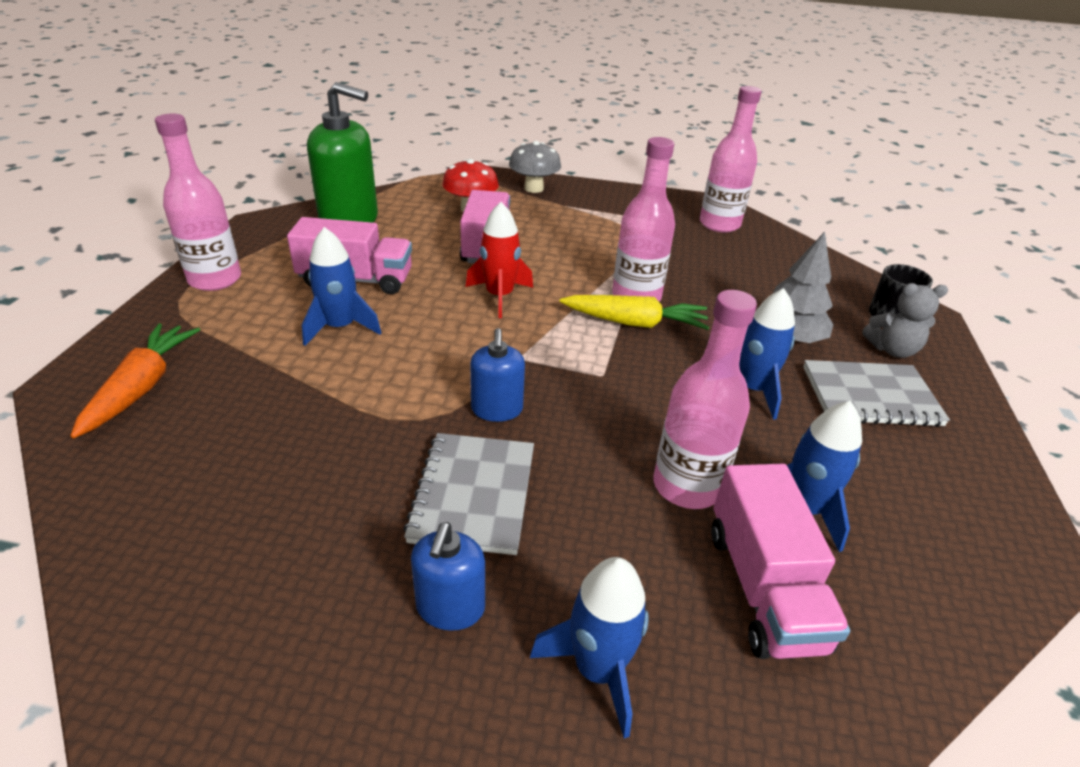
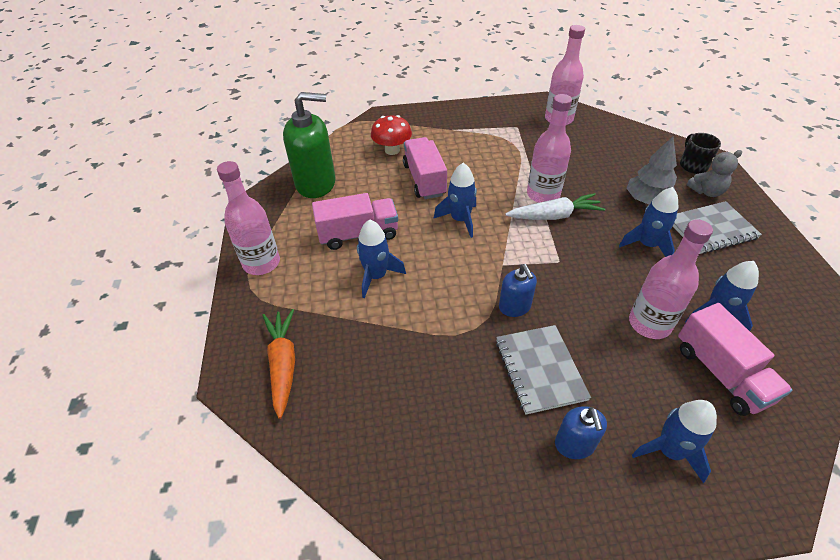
camera: 15 degrees left, 10 degrees up
red rocket [466,202,533,318] -> blue rocket [433,163,477,238]
grey mushroom [509,141,561,193] -> none
yellow carrot [559,295,709,330] -> white carrot [505,193,605,220]

